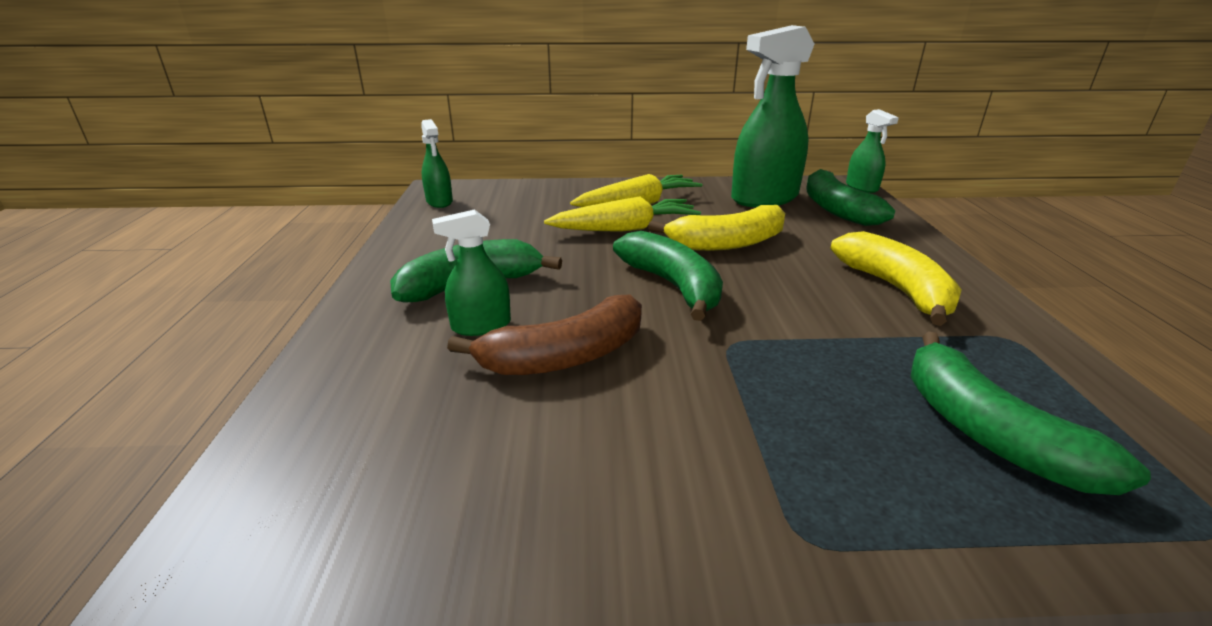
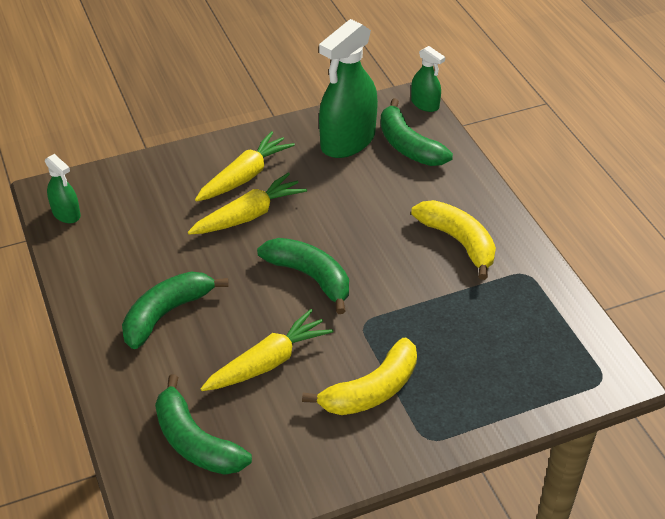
camera: 20 degrees left, 15 degrees up
green spray bottle [432,209,511,336] -> none
brown banana [447,294,642,375] -> yellow carrot [201,309,333,391]
yellow banana [648,205,785,251] -> yellow banana moved to [302,338,417,415]
green banana [911,331,1151,495] -> green banana moved to [155,374,252,475]

